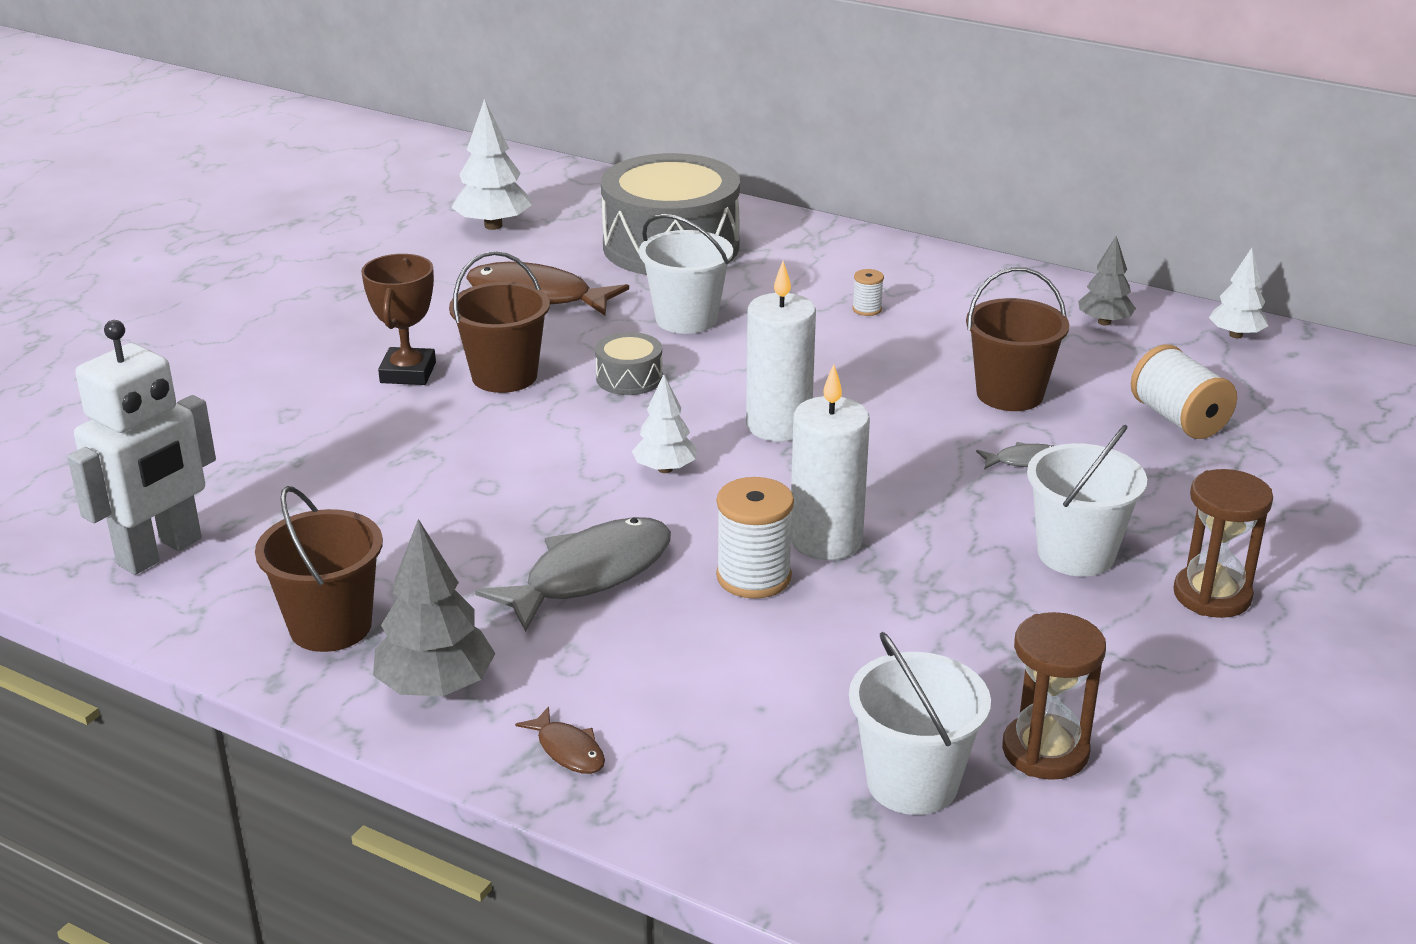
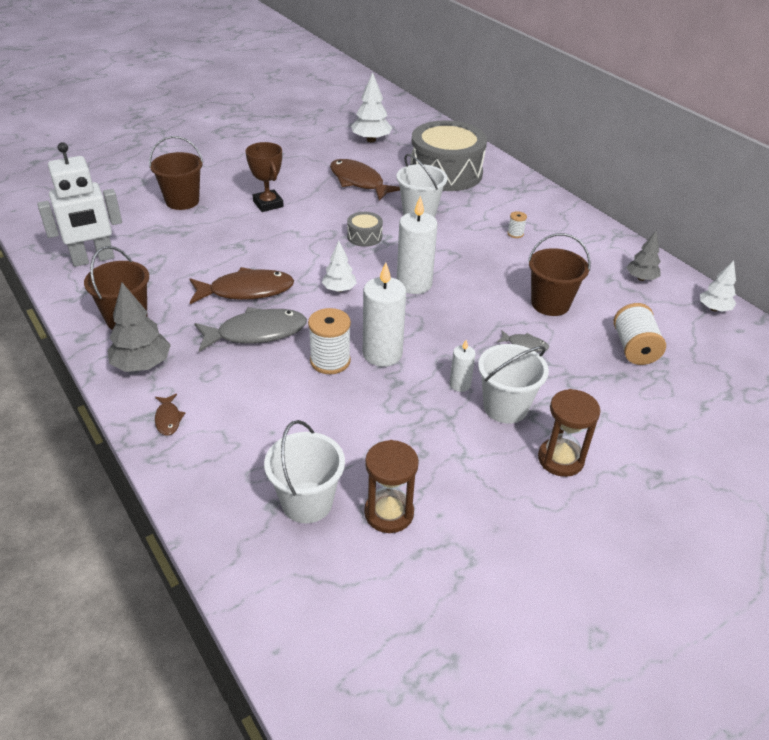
camera: 25 degrees right, 10 degrees up
brown trophy [361,254,436,385] -> brown trophy turned 60 degrees counterclockwise [245,142,284,212]
brown bucket [449,251,550,393] -> brown bucket moved to [149,136,203,210]
none -> brown fish [190,267,294,304]
none -> white candle [449,340,476,392]

